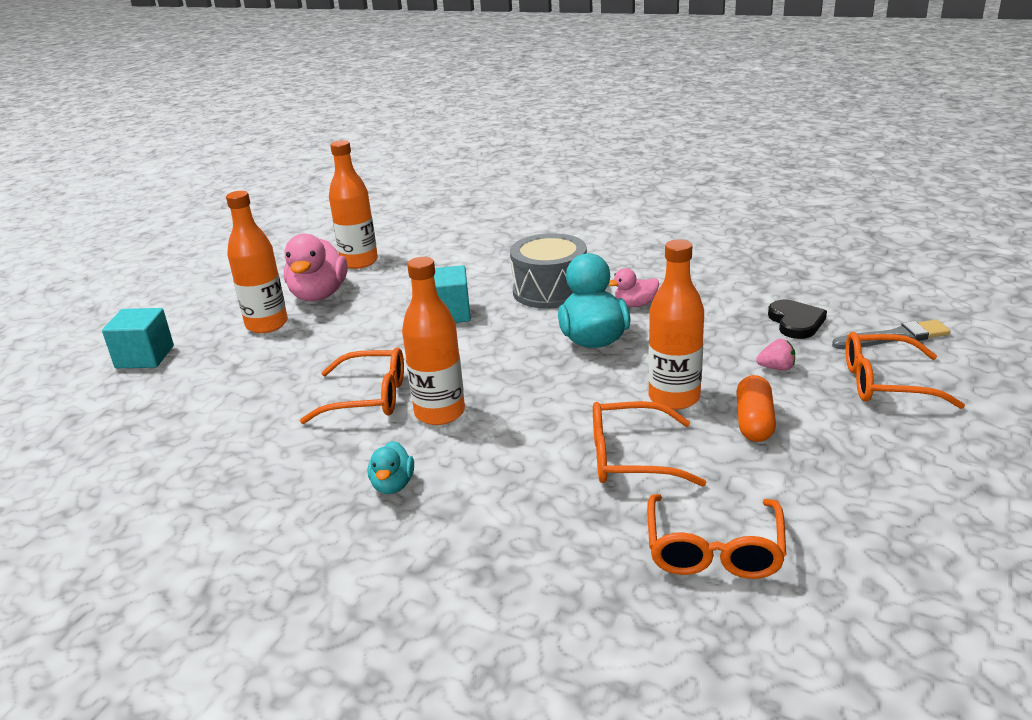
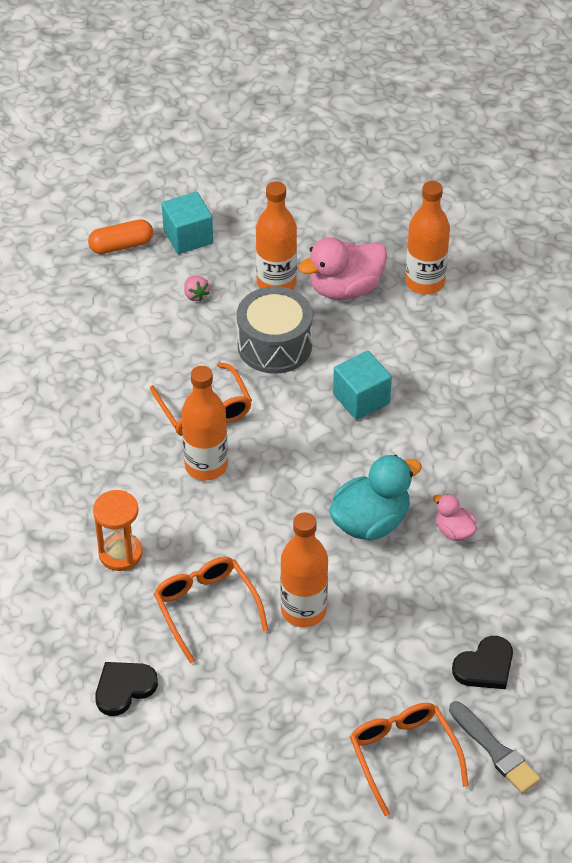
camera: 60 degrees right, 20 degrees up
turquoise duck [368,441,414,494] -> none
grey drum [510,233,587,309] -> grey drum moved to [237,286,313,374]
orange glasses [647,494,786,579] -> black heart [95,662,158,716]
orange capsule [736,375,776,442] -> orange capsule moved to [88,219,153,254]
pink strawberry [756,339,795,370] -> pink strawberry moved to [184,276,209,302]
none -> orange hourglass [93,490,143,571]

